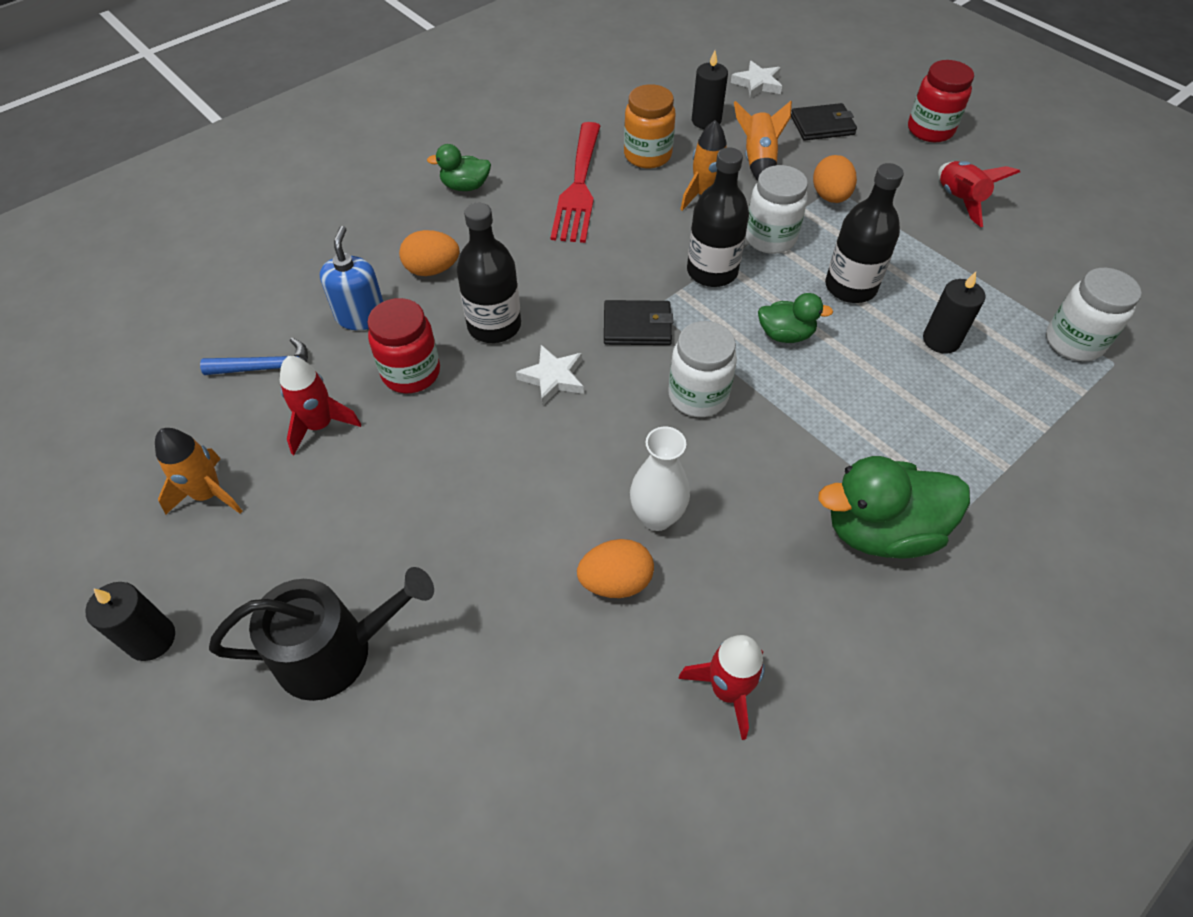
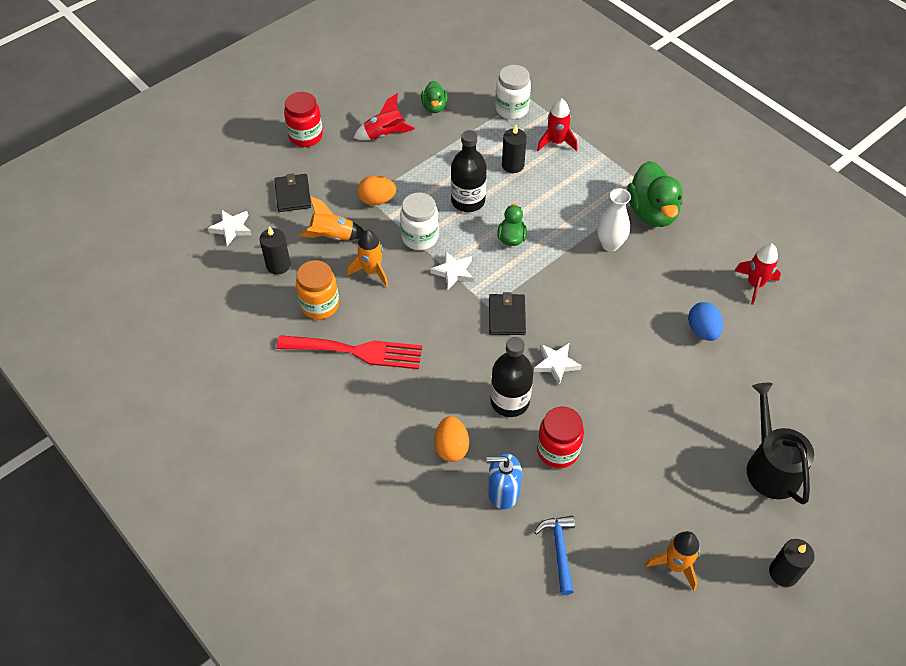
camera: 90 degrees left, 0 degrees up
red rocket [280,356,361,455] -> red rocket moved to [537,98,577,151]
green duck [427,144,491,191] -> green duck moved to [421,81,448,113]
orange egg [577,539,654,598] -> blue egg [688,302,723,341]
white vase [630,427,690,531] -> white vase moved to [597,188,631,252]
white jar [668,321,737,417] -> none
black bottle [687,147,749,287] -> white star [430,251,473,290]

